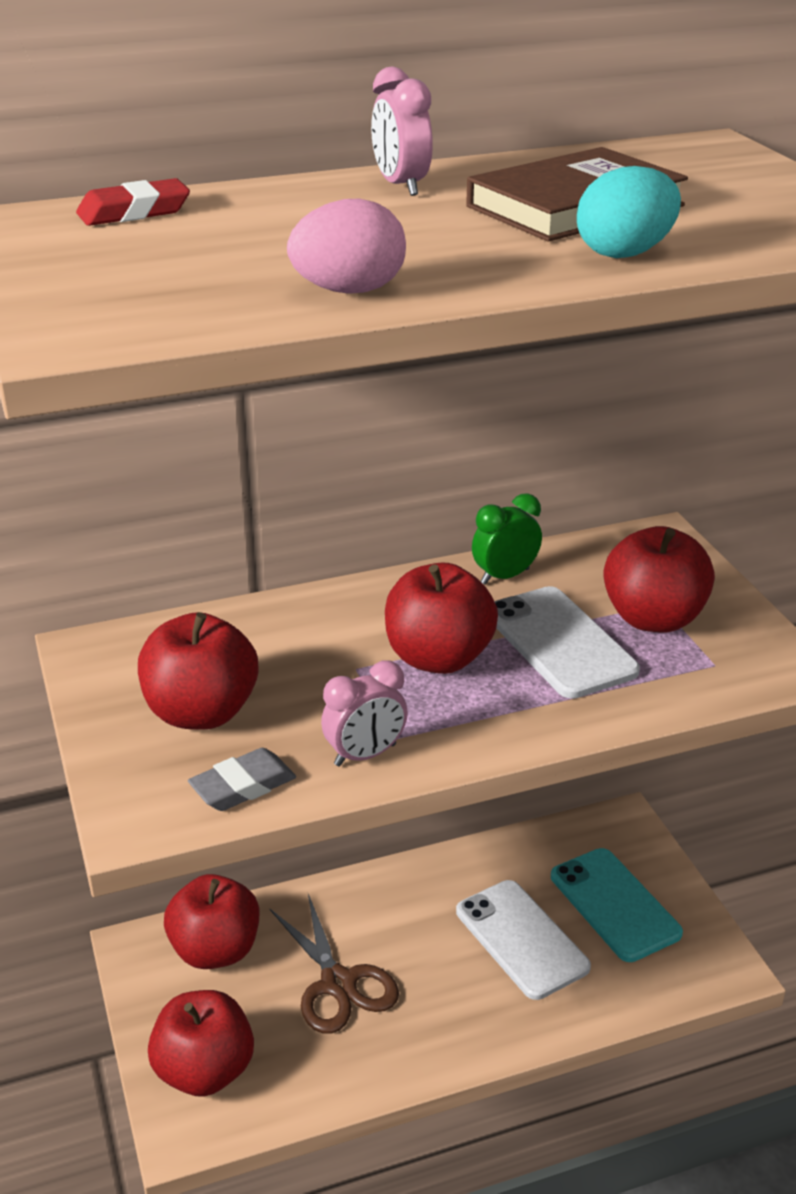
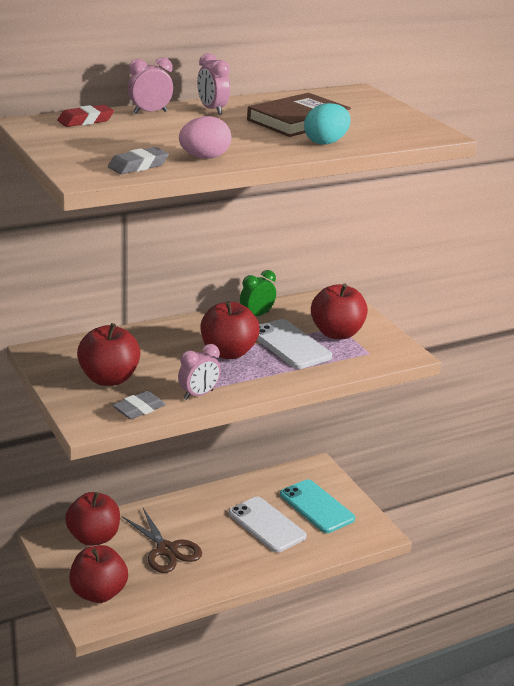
camera: 10 degrees left, 5 degrees down
none -> grey eraser [108,147,169,174]
none -> pink clock [128,57,173,114]

